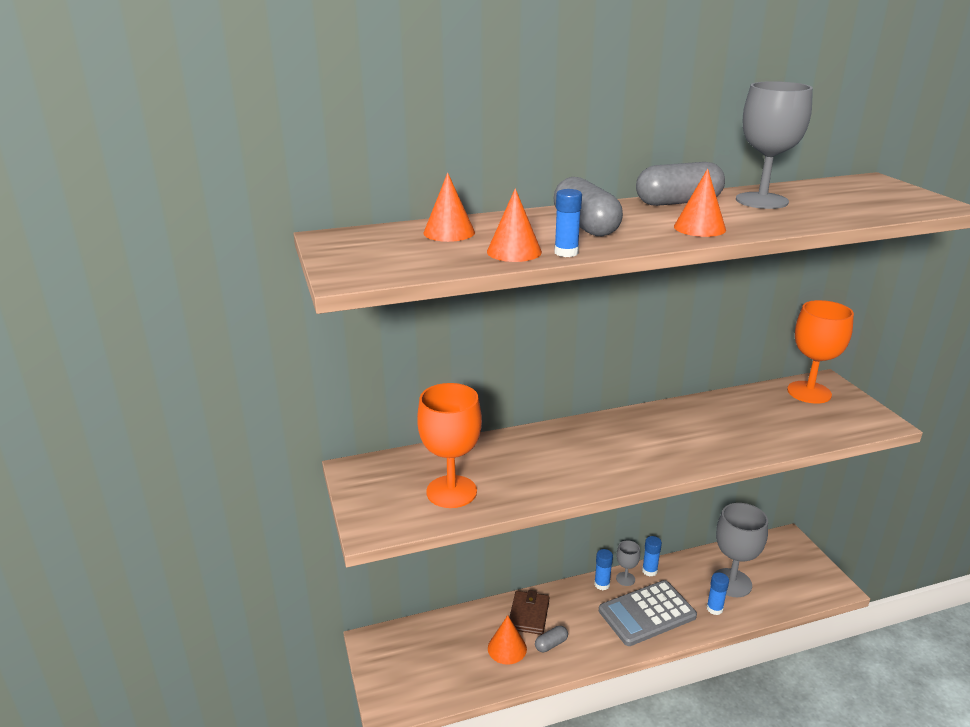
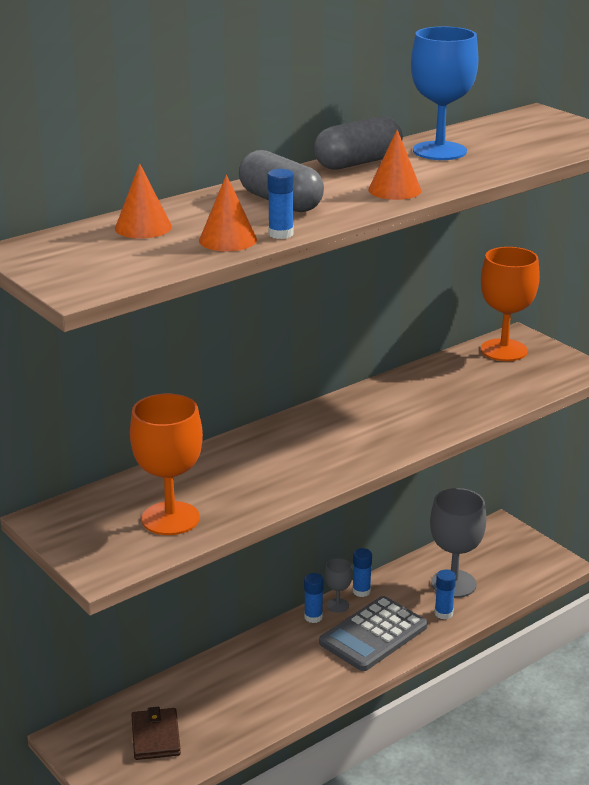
camera: 20 degrees left, 0 degrees up
orange cone [488,615,527,665] -> none
brown wallet [509,590,550,635] -> brown wallet moved to [131,707,181,760]
grey capsule [535,626,568,652] -> none
grey goblet [736,81,813,209] -> blue goblet [411,26,479,160]

